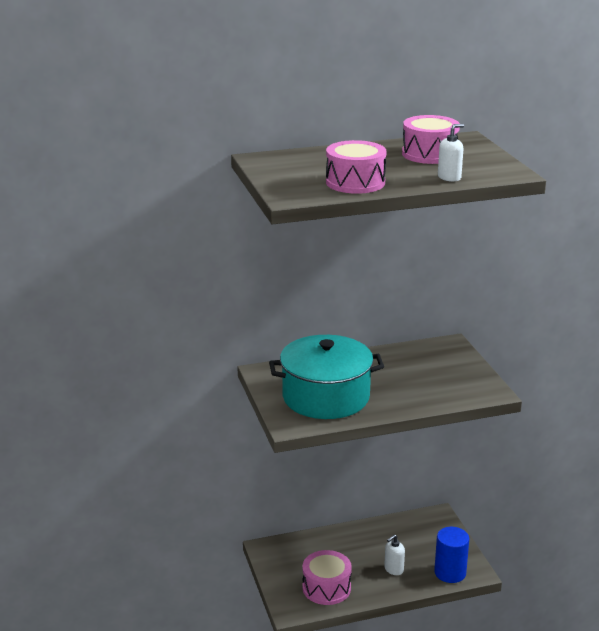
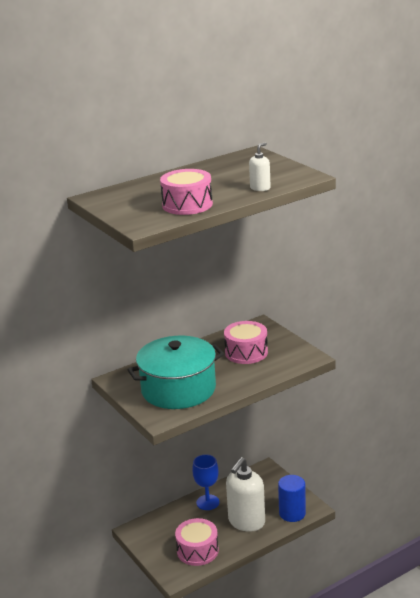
camera: 15 degrees left, 0 degrees up
white soap dispenser [384,534,405,575] -> white soap dispenser [226,457,265,532], size x2.14
pink drum [402,115,460,164] -> pink drum moved to [224,321,268,364]
none -> blue goblet [192,454,219,510]

